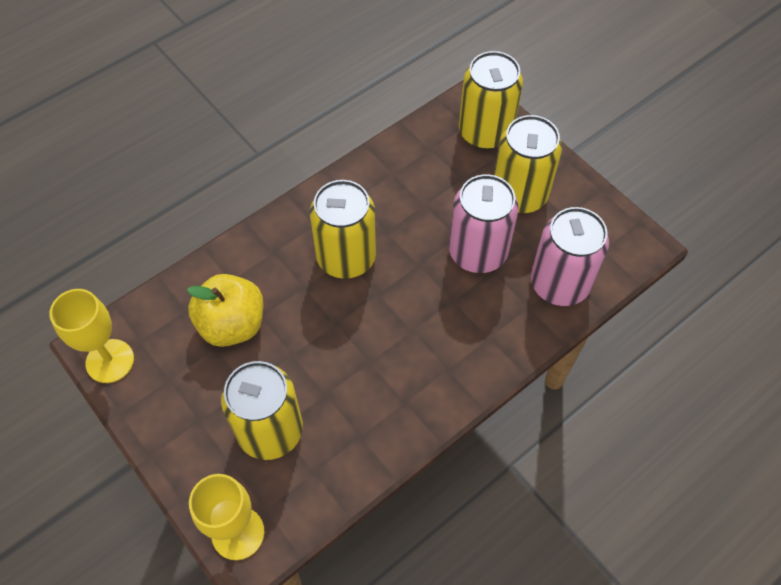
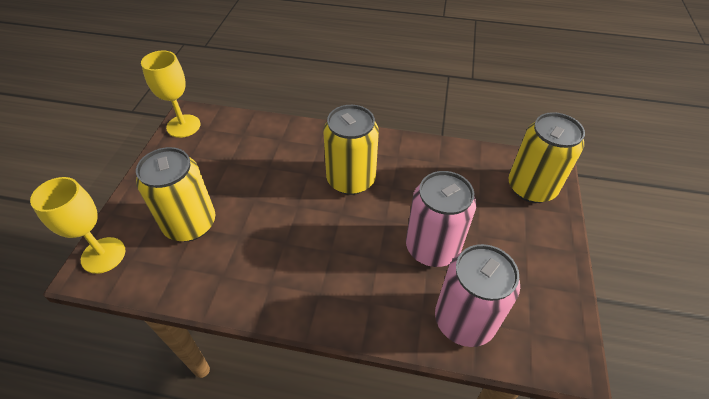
camera: 50 degrees right, 10 degrees down
yellow apple [187,274,263,347] -> none
yellow can [494,115,562,214] -> none

